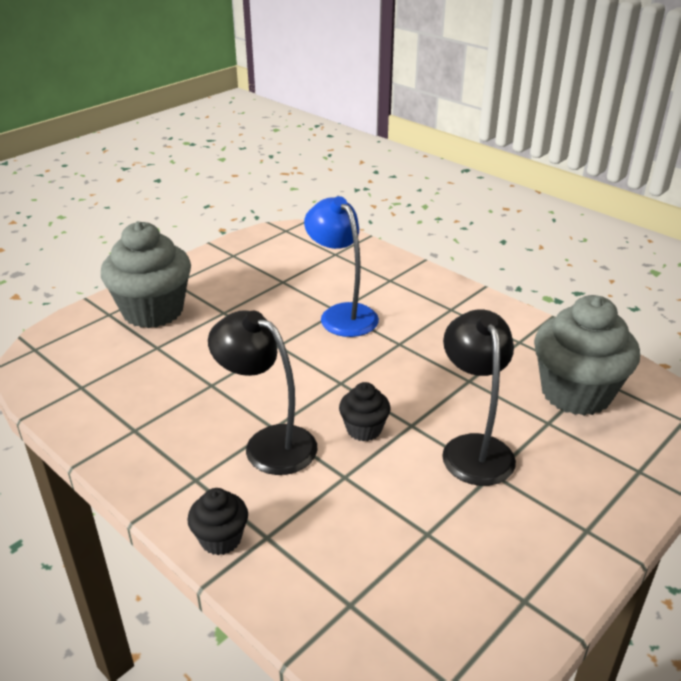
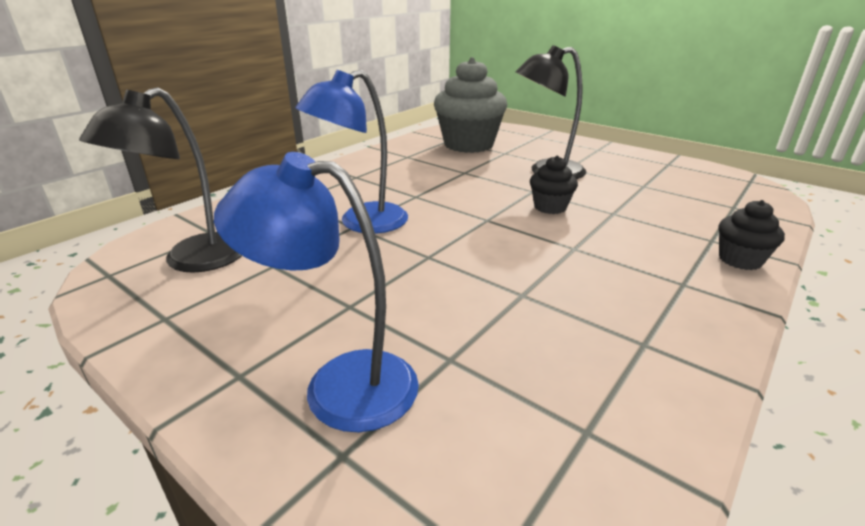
camera: 95 degrees left, 5 degrees down
grey cupcake [101,221,191,328] -> blue lamp [214,152,419,432]
black lamp [208,310,318,475] -> black lamp moved to [79,87,242,273]

